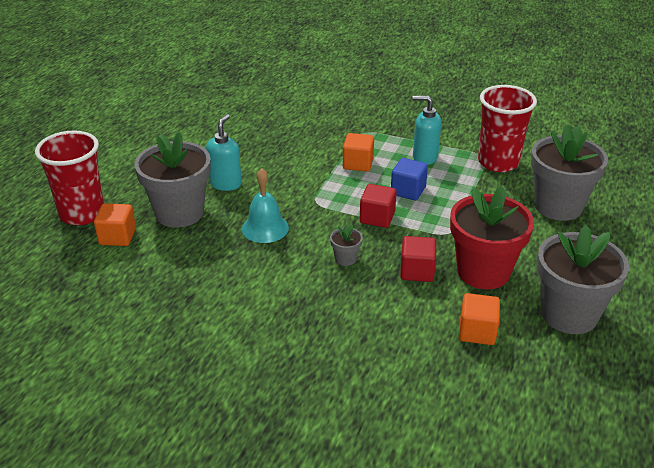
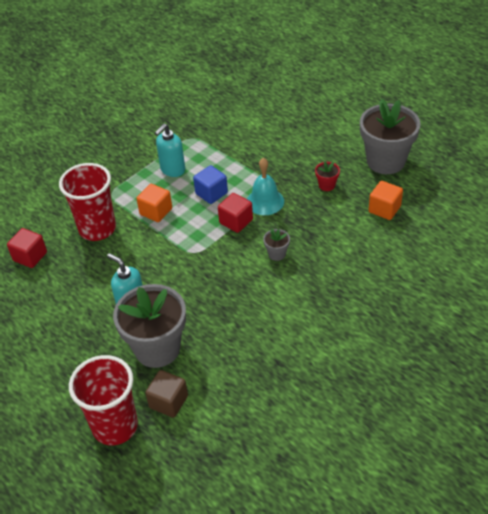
camera: 65 degrees left, 10 degrees up
orange cube [94,203,136,246] -> brown cube [145,370,188,418]
turquoise bell [242,168,289,243] -> turquoise bell moved to [247,158,284,215]
red cube [400,236,436,282] -> red cube moved to [7,228,47,268]
red flower pot [450,186,534,289] -> red flower pot [315,161,340,191], size x0.42
red cup [478,85,537,172] -> red cup moved to [59,163,116,241]
grey flower pot [531,124,608,221] -> none

